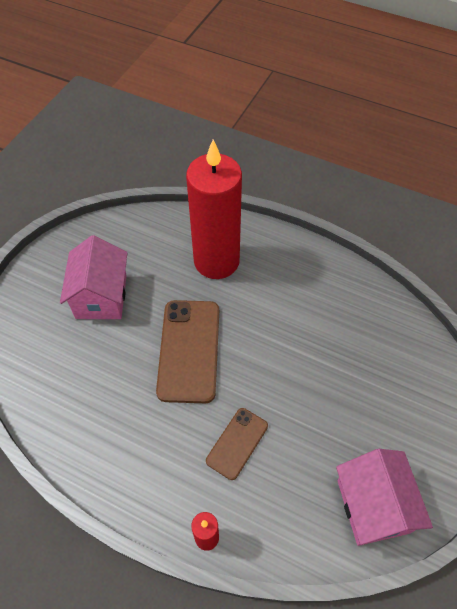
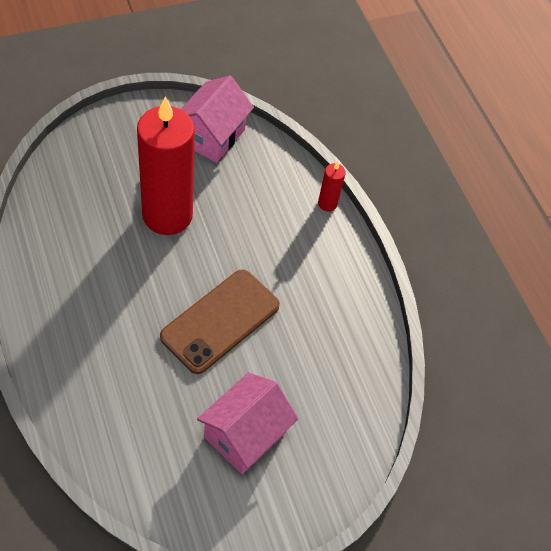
camera: 145 degrees left, 0 degrees up
red candle [186,139,242,279] -> red candle moved to [137,96,195,235]
brown phone [206,408,268,480] -> none

